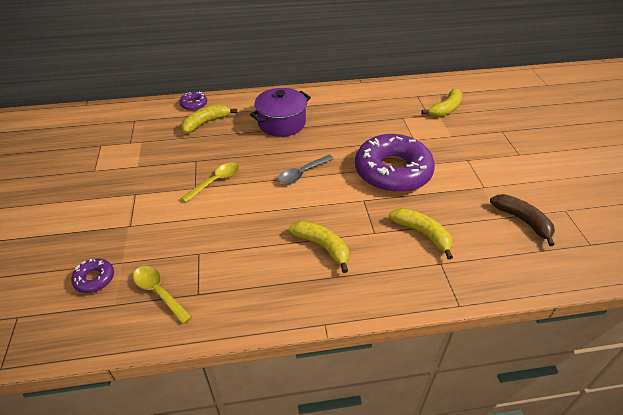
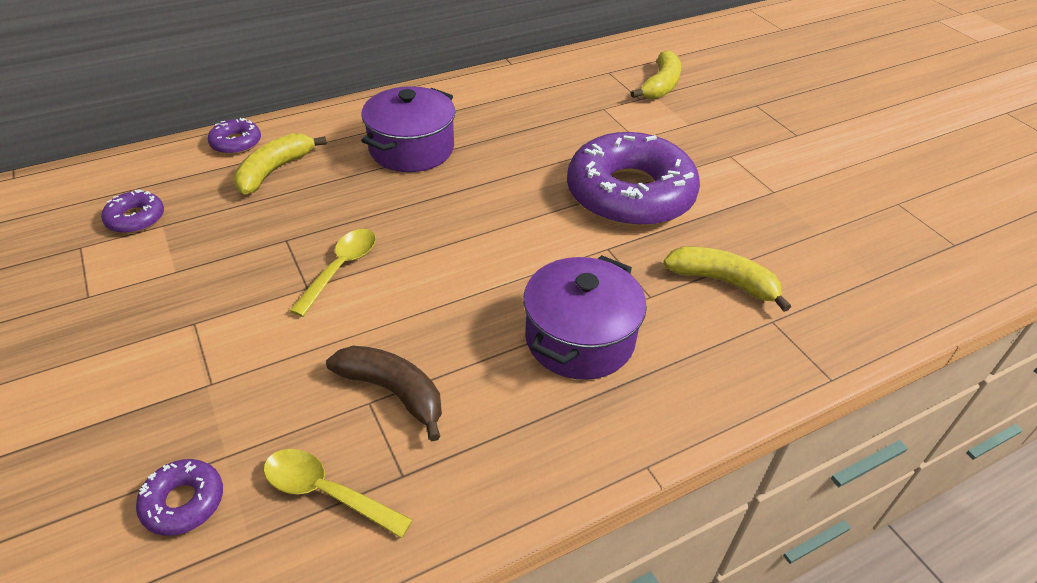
camera: 20 degrees left, 0 degrees up
grey spoon [278,155,334,184] -> none
yellow banana [289,221,349,273] -> purple pot [523,255,647,380]
brown banana [490,194,555,246] -> brown banana moved to [326,346,442,441]
none -> purple donut [101,189,164,233]

